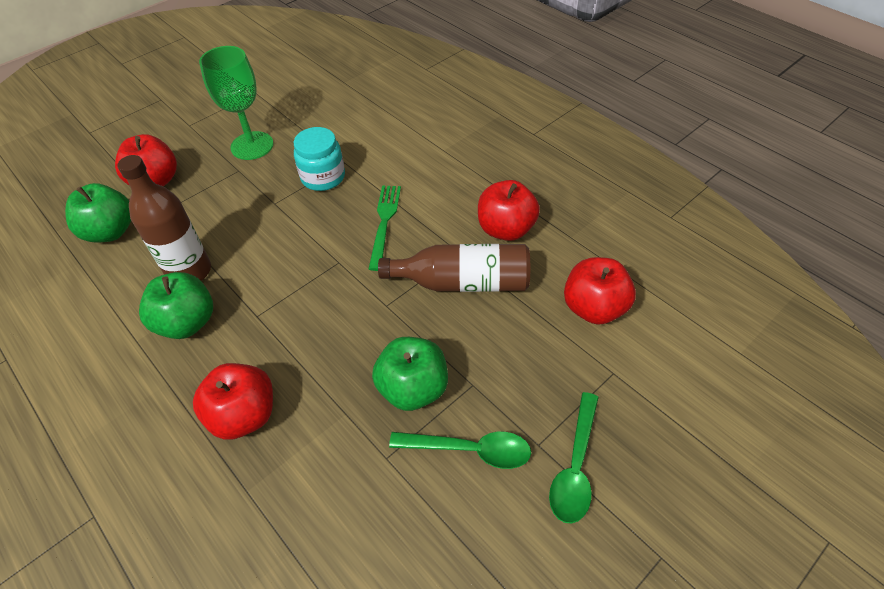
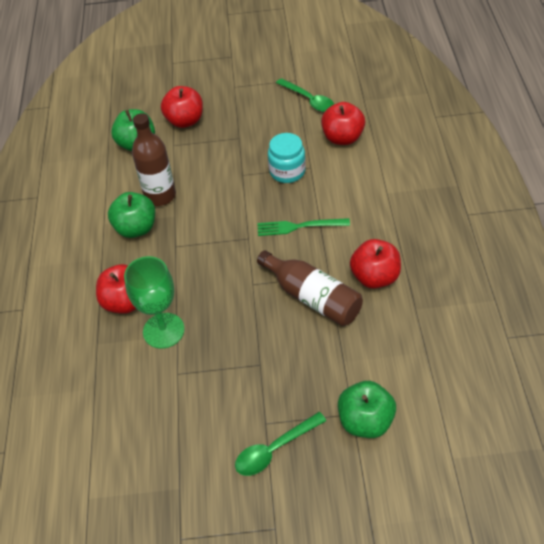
camera: 40 degrees right, 0 degrees up
green goblet [199,46,273,160] -> green goblet moved to [124,256,185,349]
green fork [369,186,401,271] -> green fork turned 135 degrees counterclockwise [257,218,350,236]
green apple [372,337,448,411] -> green apple moved to [338,381,396,438]
green spoon [389,432,531,469] -> green spoon moved to [276,78,334,112]
red apple [564,257,636,325] -> red apple moved to [321,102,365,145]

